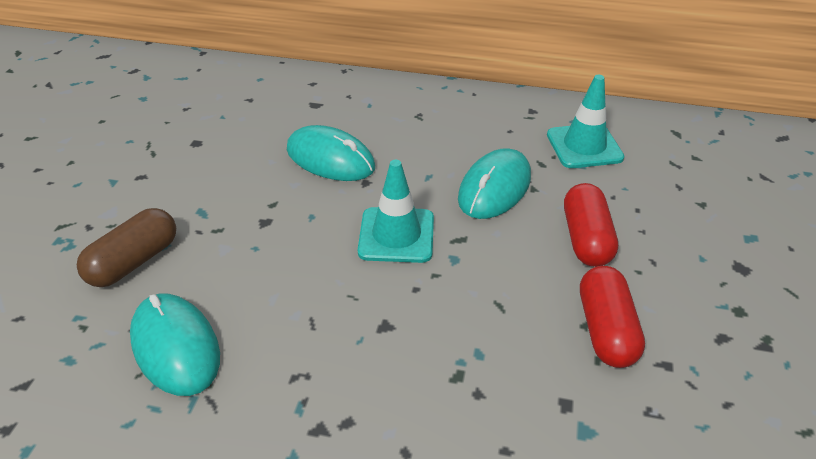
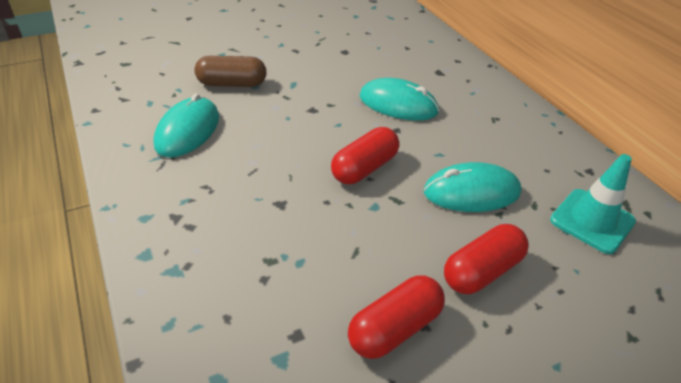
camera: 50 degrees right, 0 degrees up
turquoise mouse [287,125,375,181] -> turquoise mouse turned 60 degrees counterclockwise [359,78,439,121]
turquoise traffic cone [358,160,434,263] -> red capsule [331,127,399,184]

